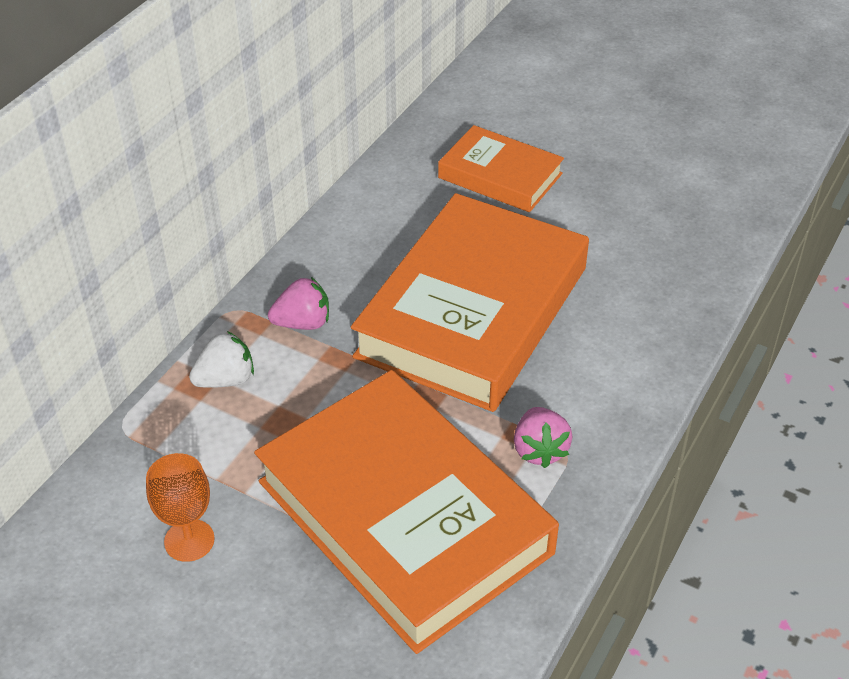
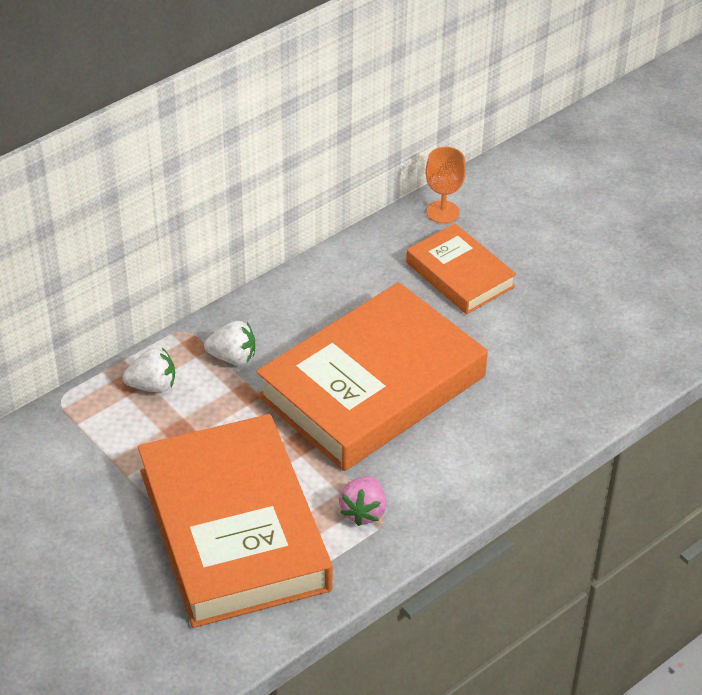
camera: 20 degrees right, 0 degrees up
orange goblet [146,453,215,562] -> orange goblet moved to [425,147,466,223]
pink strawberry [268,277,329,330] -> white strawberry [204,321,255,365]

